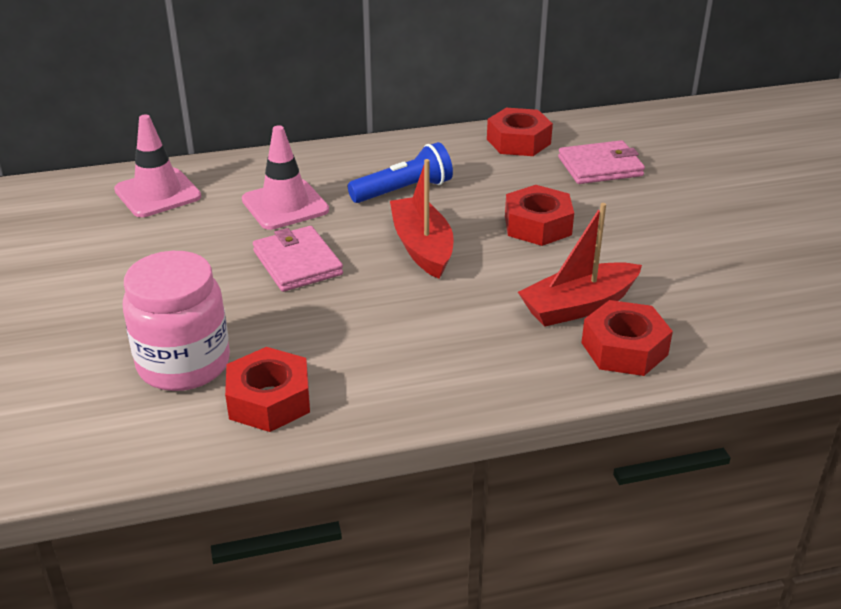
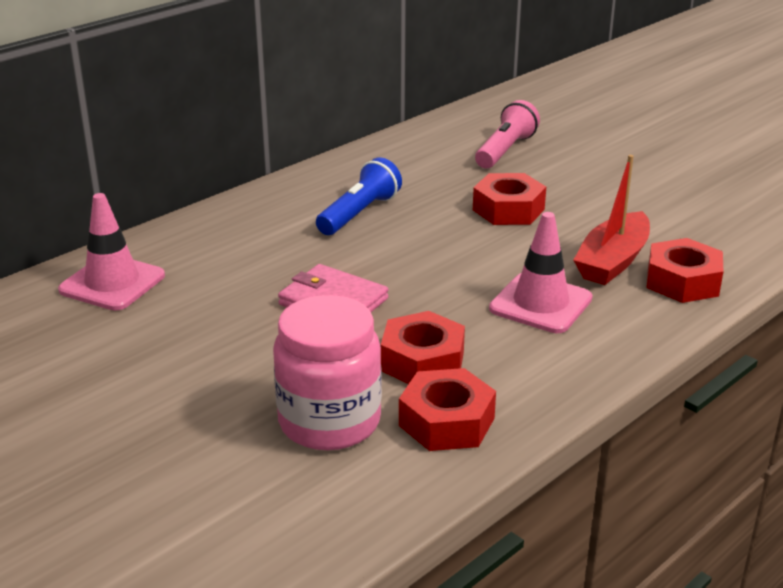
camera: 30 degrees left, 5 degrees down
pink traffic cone [242,125,329,230] -> pink traffic cone moved to [489,212,593,333]
red boat [390,159,454,279] -> none
red nut [487,108,553,156] -> red nut moved to [381,311,465,384]
pink wallet [558,140,645,184] -> pink flashlight [475,100,540,169]

